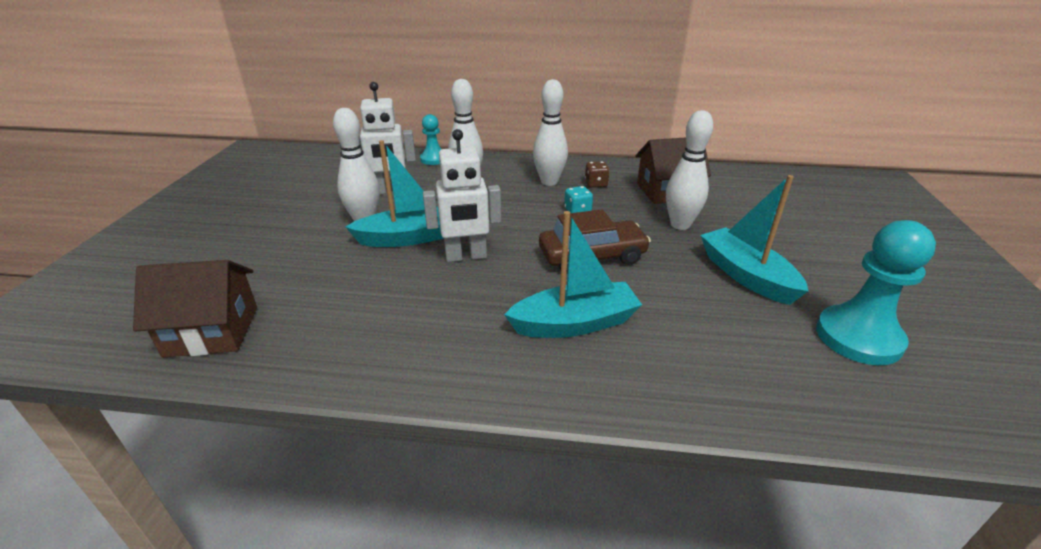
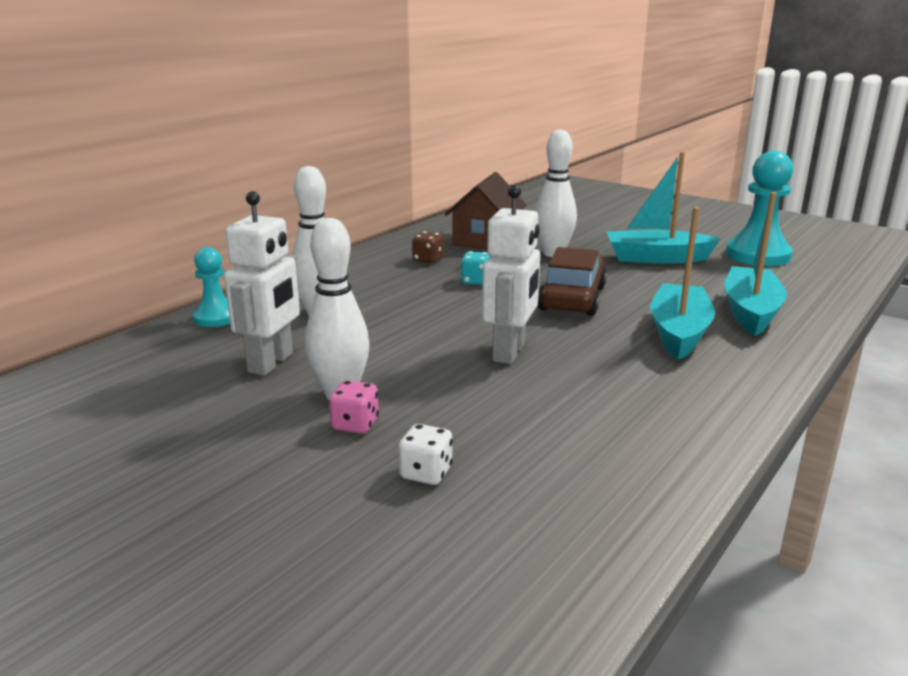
camera: 60 degrees left, 10 degrees down
brown house [133,260,257,357] -> none
turquoise boat [346,140,444,247] -> turquoise boat moved to [724,192,787,336]
white bowling pin [533,79,568,186] -> none
none -> pink dice [329,380,379,434]
none -> white dice [398,424,453,485]

